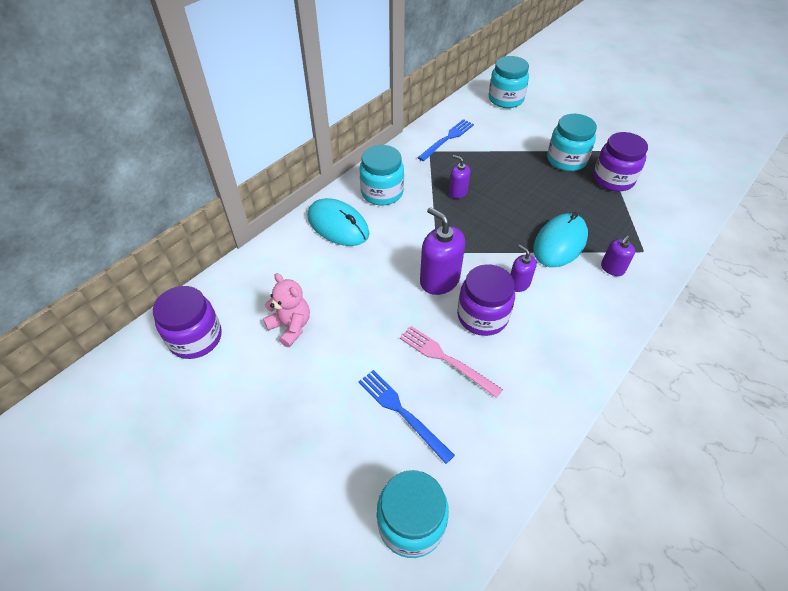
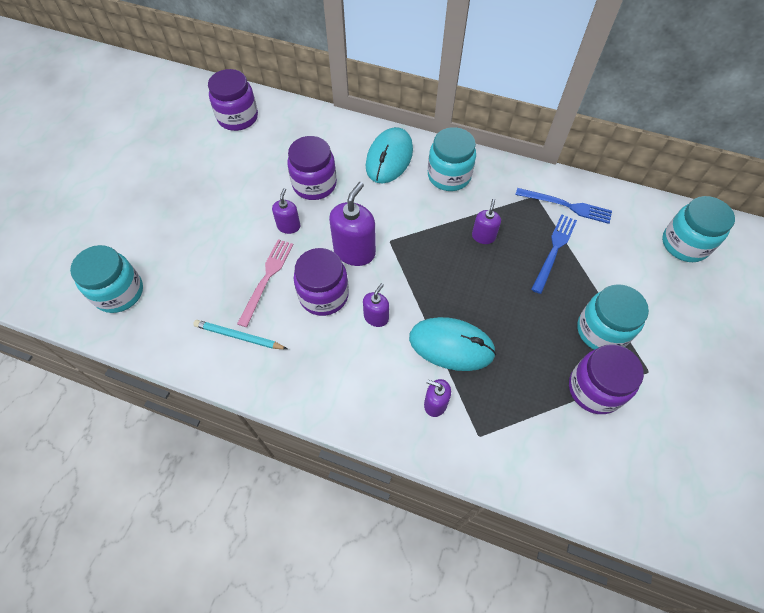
camera: 70 degrees right, 10 degrees up
pink teddy bear [263,273,310,347] -> none
blue fork [359,370,455,464] -> blue fork moved to [531,214,577,294]
none -> turquoise pencil [193,320,288,349]
none -> purple soap dispenser [272,188,301,234]
none -> purple jar [287,136,337,200]

